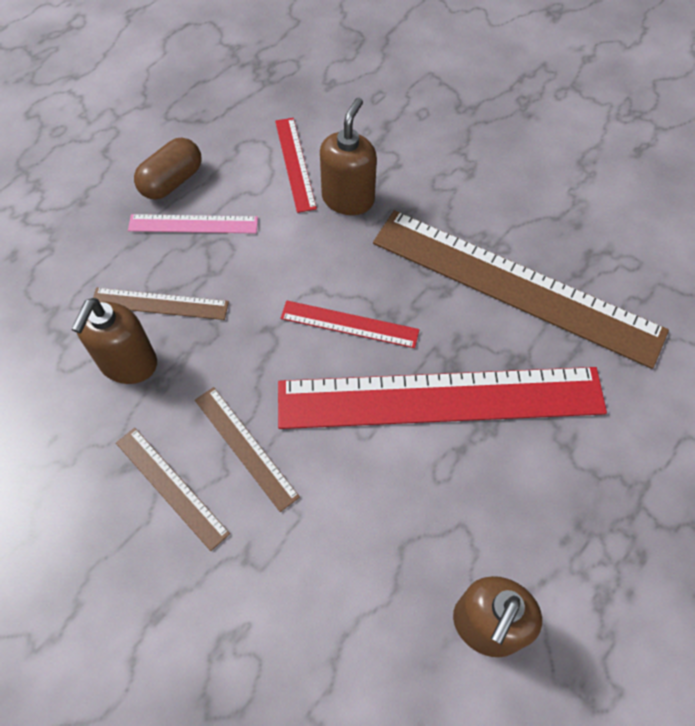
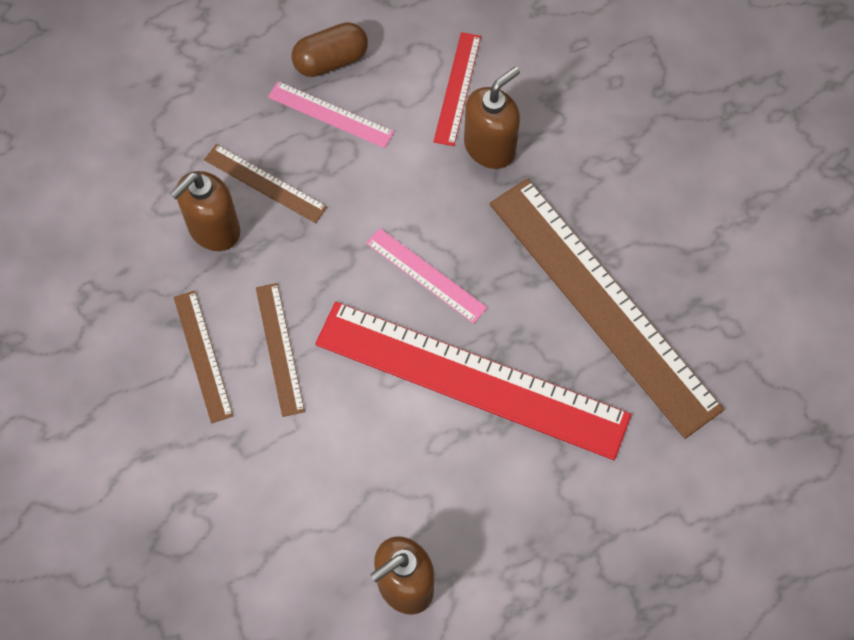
camera: 25 degrees right, 5 degrees up
red ruler [280,301,419,348] -> pink ruler [366,228,487,324]

